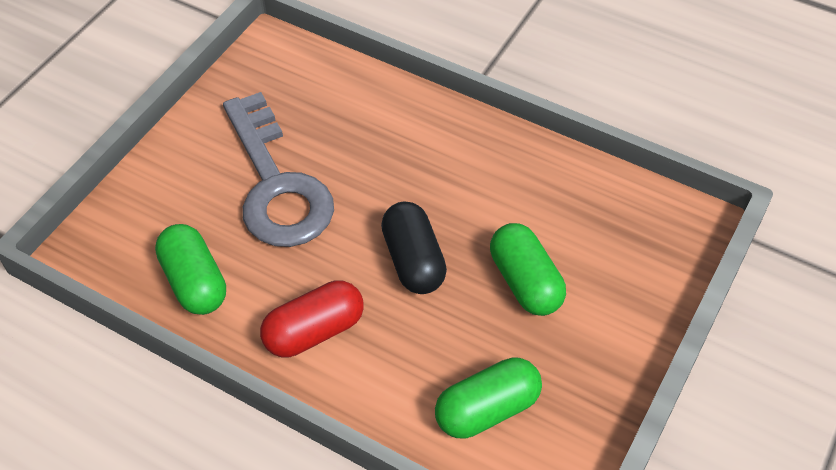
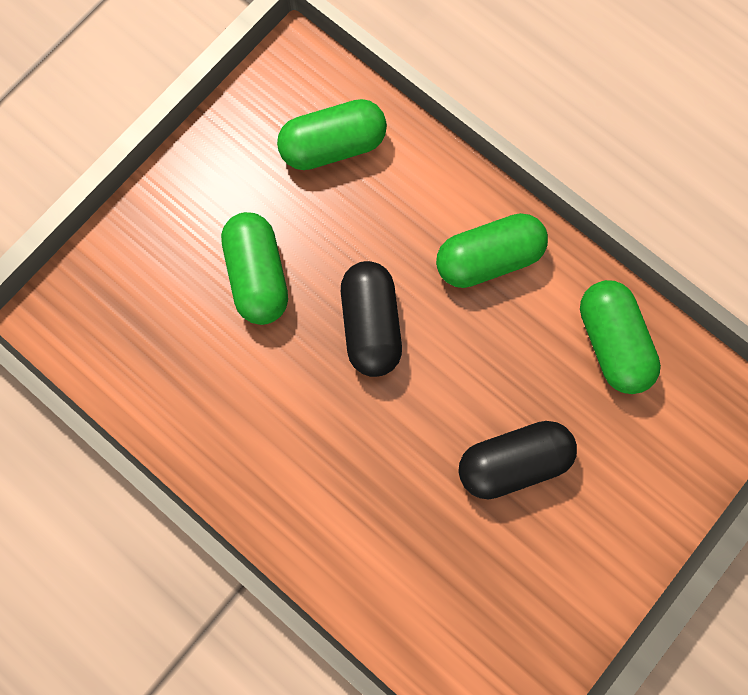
camera: 170 degrees left, 25 degrees up
grey key [223,92,334,247] -> black capsule [458,421,577,499]
red capsule [260,280,364,357] -> green capsule [436,213,548,288]

